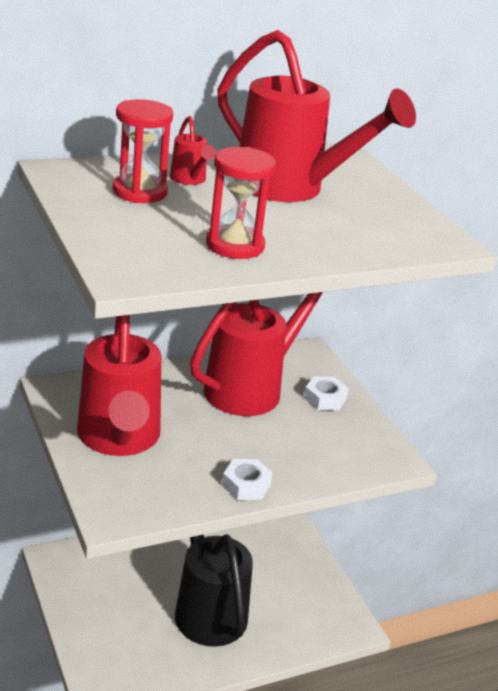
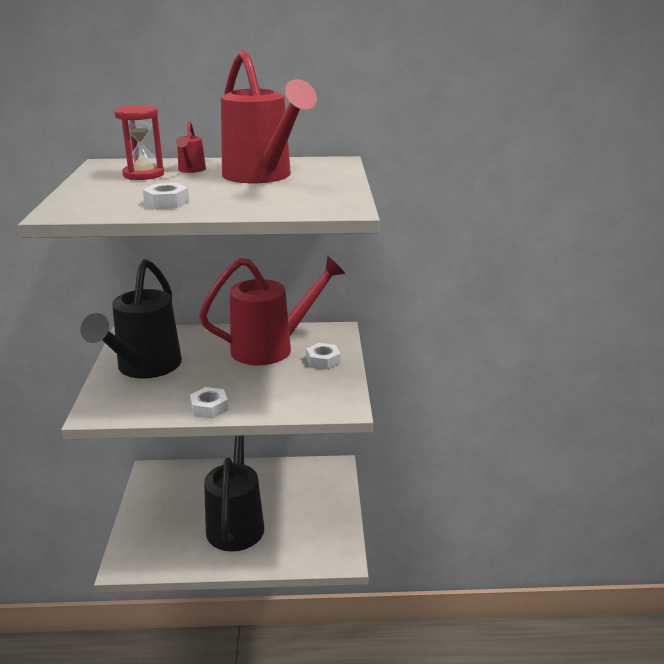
camera: 25 degrees right, 5 degrees down
red watering can [77,315,161,456] -> black watering can [80,259,182,379]
red hourglass [206,147,276,259] -> white nut [143,183,189,209]

